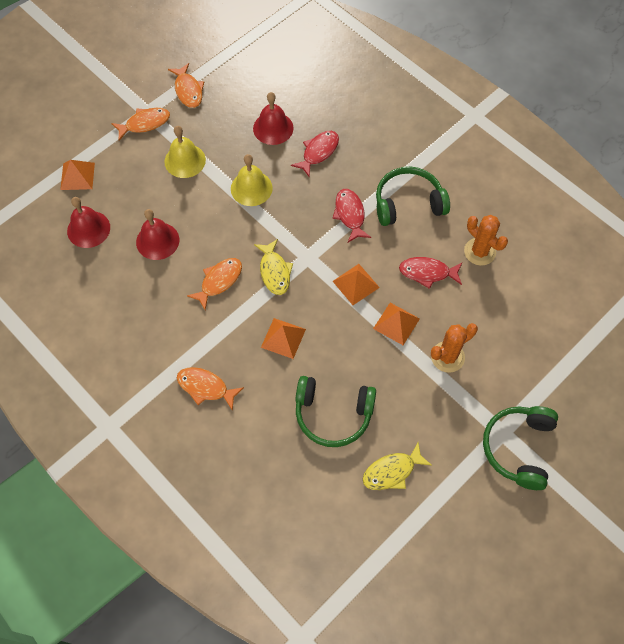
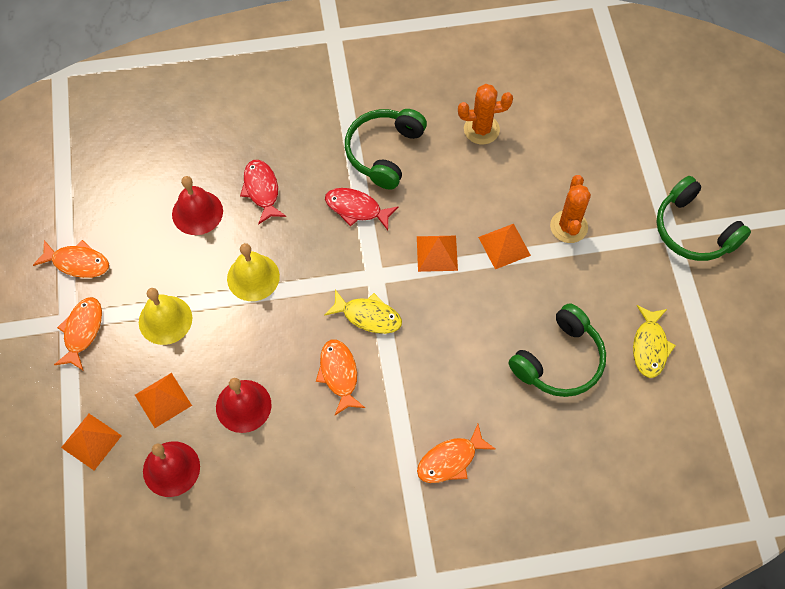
camera: 55 degrees left, 0 degrees up
orange pyramid [261,318,306,359] -> orange pyramid moved to [135,373,192,428]
red fish [399,257,463,289] -> none

